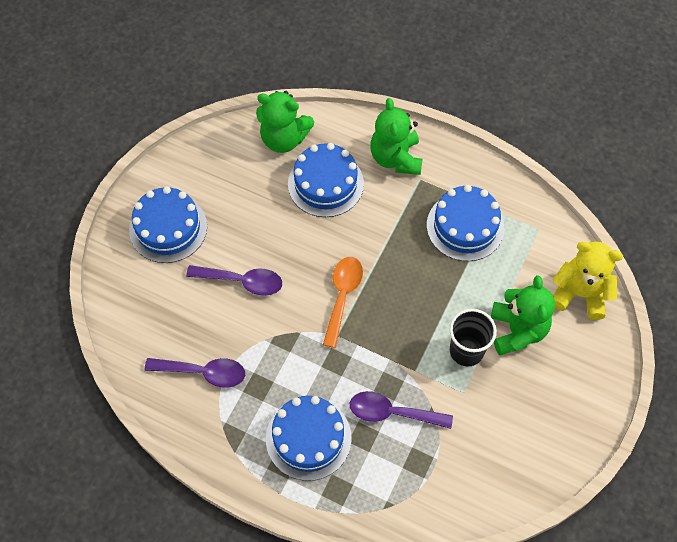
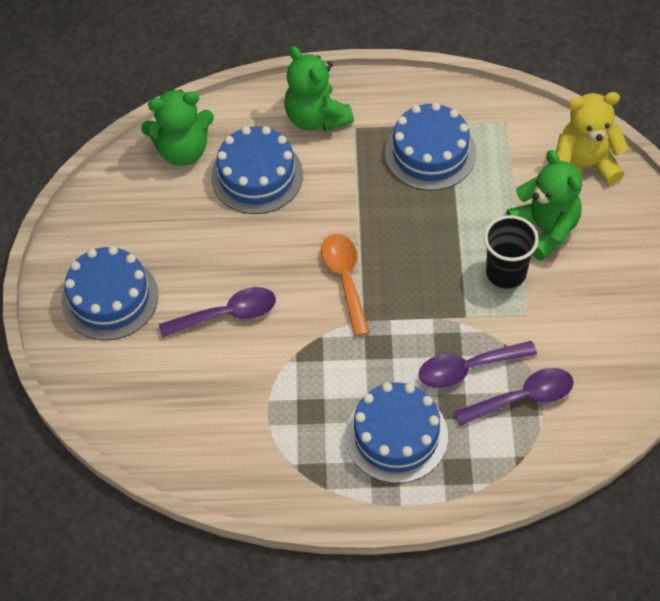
camera: 25 degrees left, 5 degrees down
purple spoon [145,358,245,388] -> purple spoon moved to [454,368,574,426]

